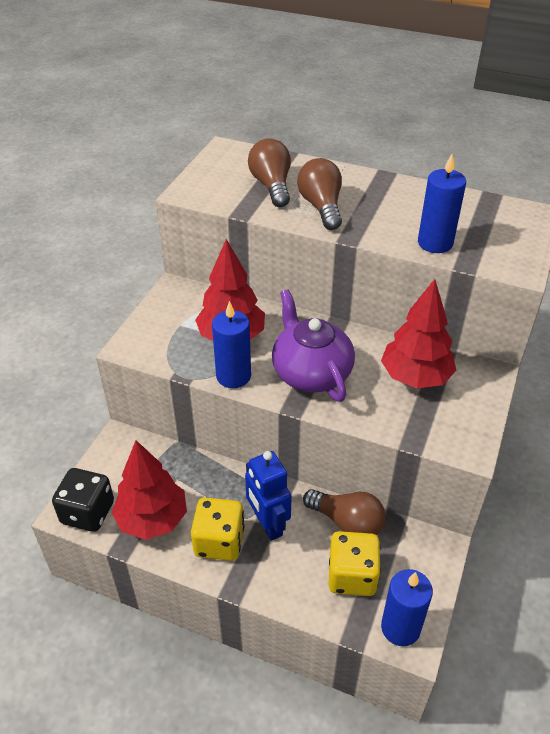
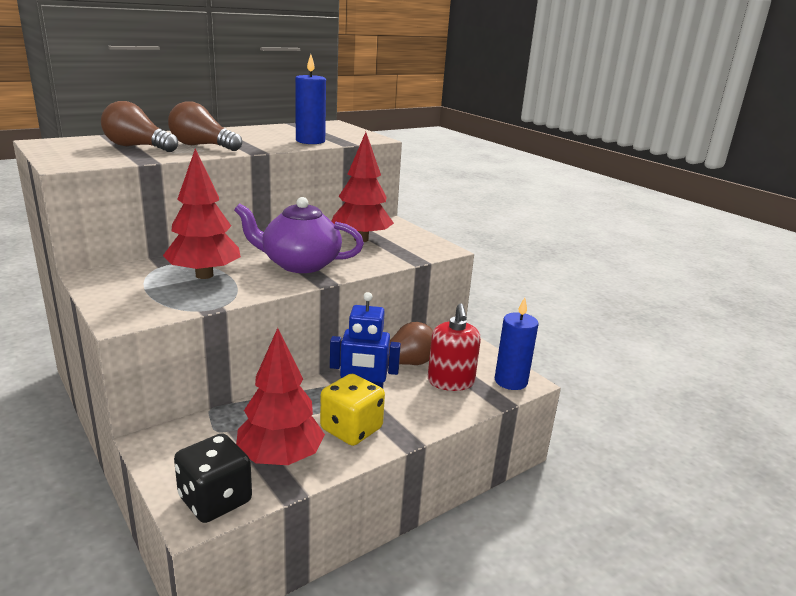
camera: 60 degrees left, 20 degrees down
blue candle [212,301,251,388] -> none
yellow dice [329,531,381,596] -> red soap dispenser [428,303,481,391]

